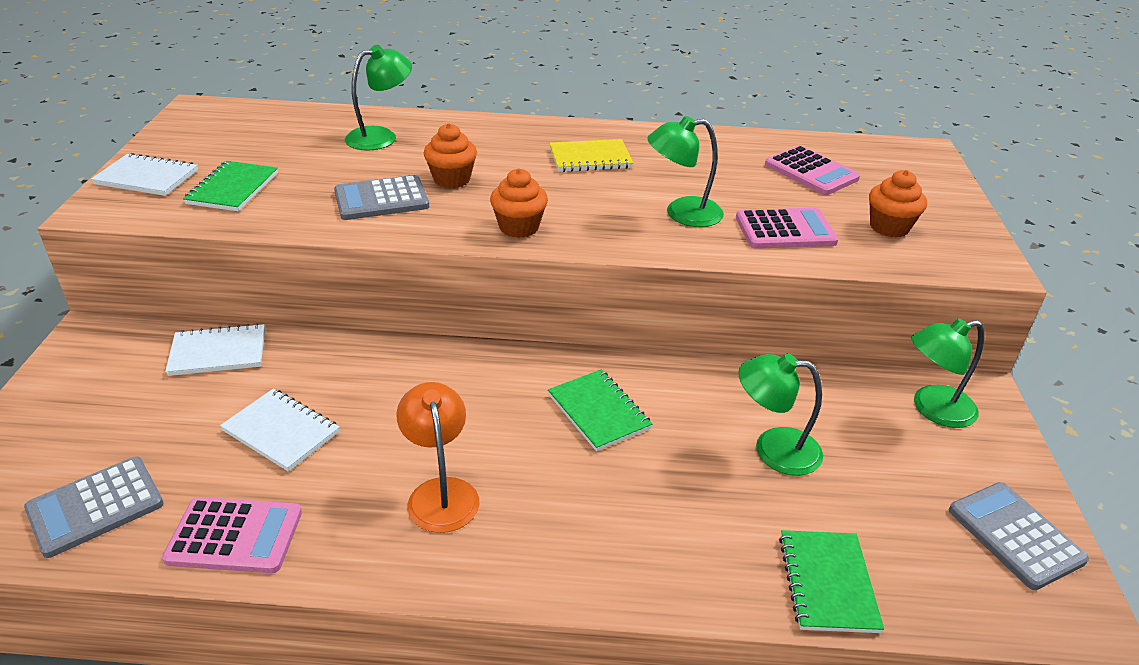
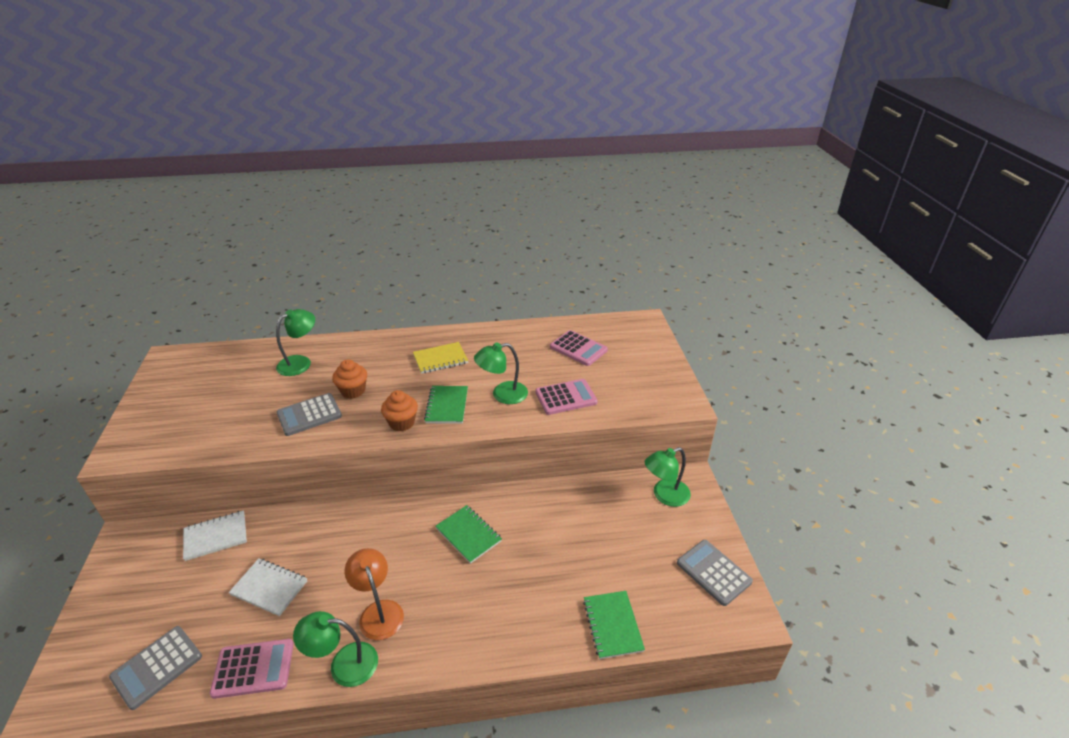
camera: 10 degrees left, 0 degrees up
white notebook [91,153,198,196] -> none
green notebook [183,161,278,211] -> green notebook moved to [424,386,468,424]
green lamp [738,353,823,476] -> green lamp moved to [293,611,378,687]
orange cupcake [869,170,927,238] -> none

